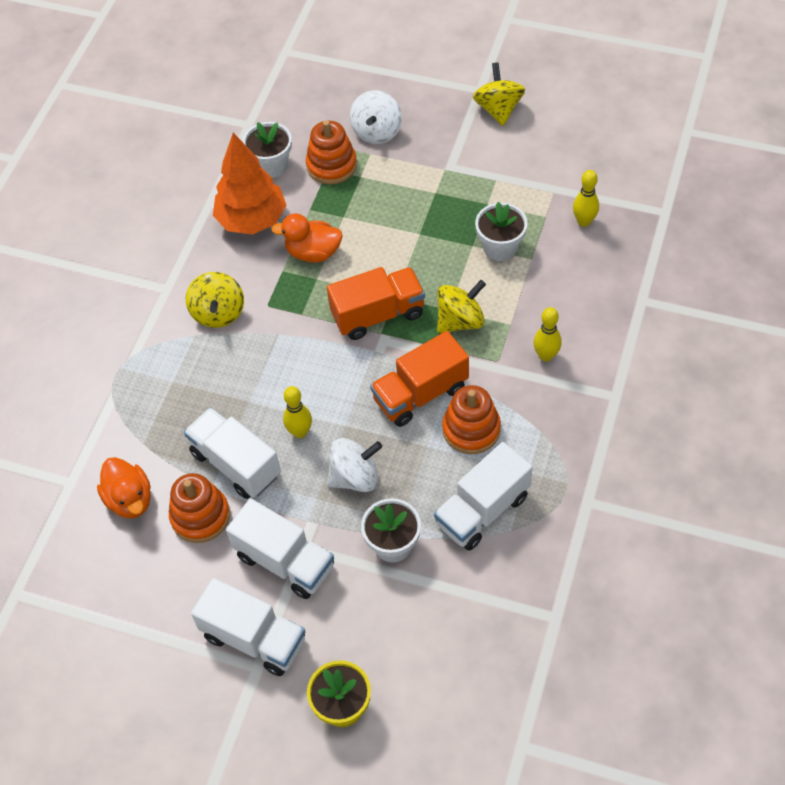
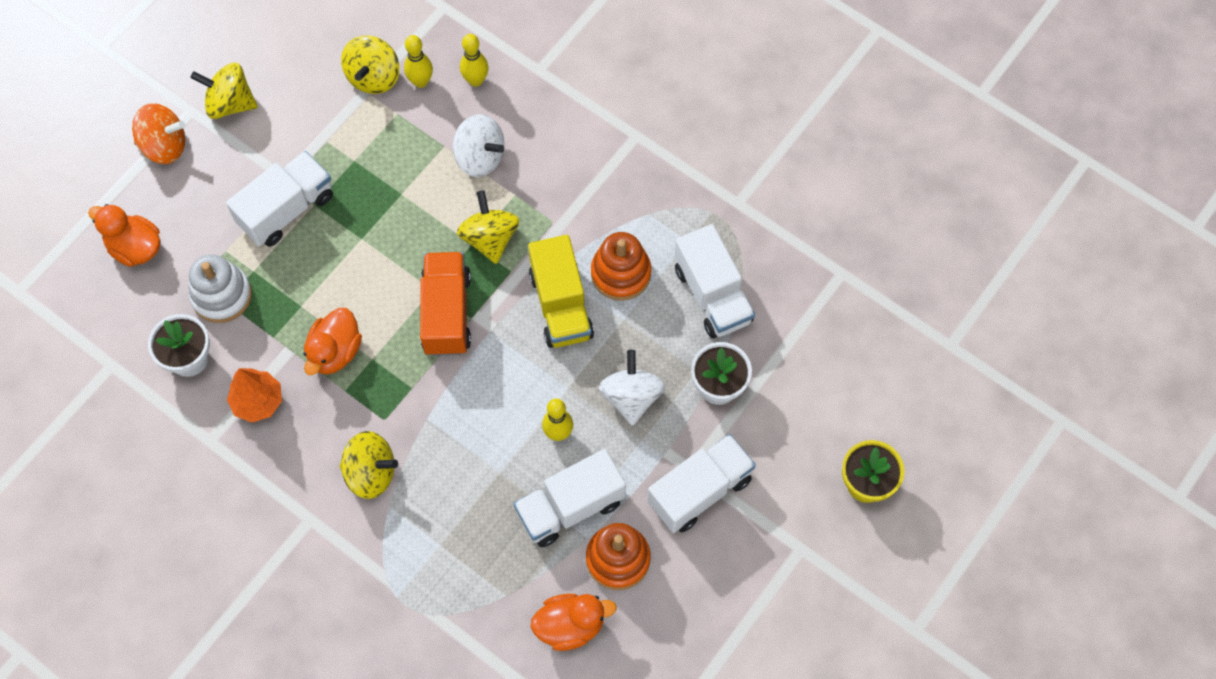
camera: 75 degrees left, 10 degrees up
white truck [191,578,305,676] -> white truck moved to [226,151,333,247]
orange tree [213,133,286,235] -> orange tree [227,368,282,422], size x0.62
orange stacking toy [306,120,357,185] -> white stacking toy [189,254,252,323]
white spinning top [350,90,402,144] -> white spinning top moved to [453,114,504,177]
orange truck [370,331,469,427] -> yellow truck [528,235,594,348]
white flower pot [475,202,528,261] -> none
yellow bowling pin [533,307,562,362] -> yellow bowling pin moved to [460,34,489,87]
none -> orange duck [88,204,160,267]
none -> orange spinning top [132,103,185,164]
none -> yellow spinning top [341,35,399,94]

